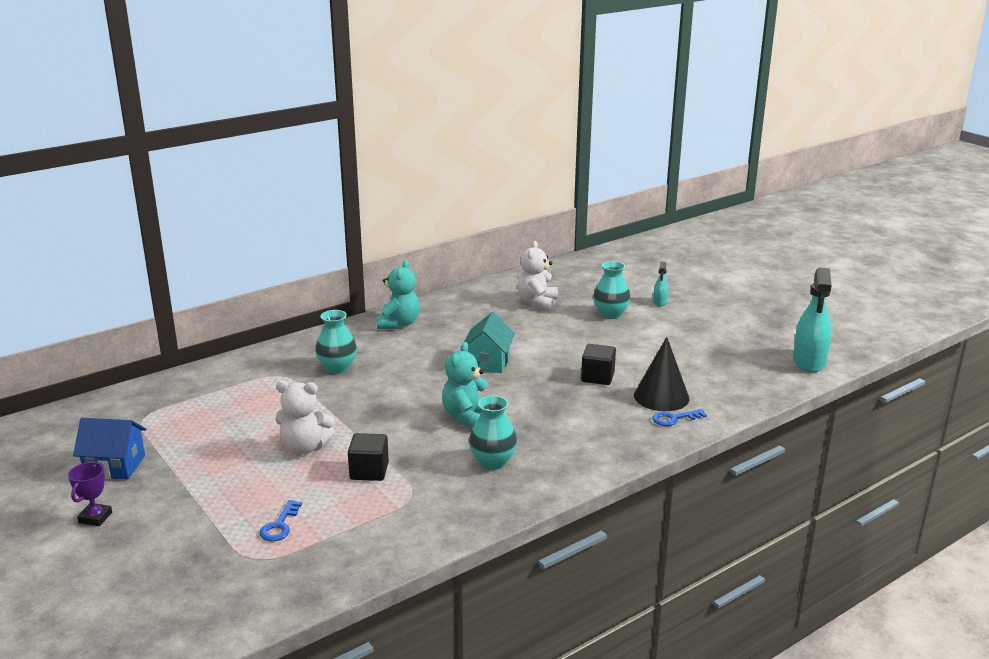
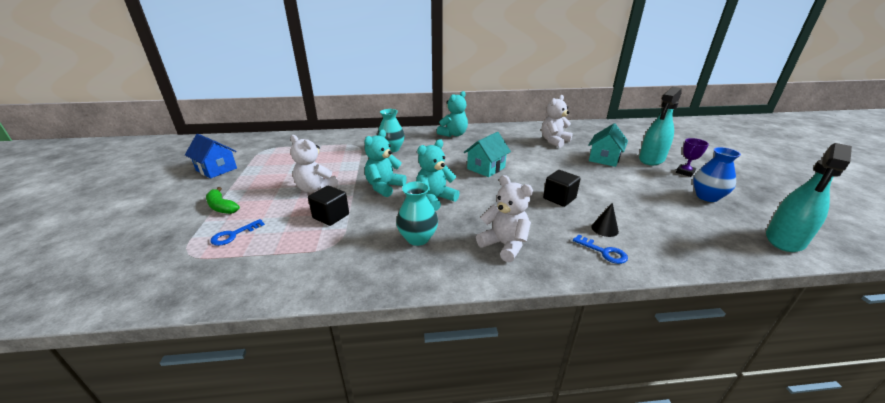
camera: 30 degrees right, 5 degrees up
purple trophy [68,462,112,526] -> purple trophy moved to [676,138,709,177]
turquoise vase [593,261,631,319] -> turquoise house [588,123,628,167]
black cone [634,337,689,411] -> black cone [591,203,619,237], size x0.51
blue key [652,409,707,426] -> blue key turned 150 degrees counterclockwise [573,234,628,264]
turquoise spray bottle [653,262,668,306] -> turquoise spray bottle [639,87,682,165], size x2.07
none -> green banana [206,187,240,214]
none -> turquoise teddy bear [365,130,407,197]
none -> white teddy bear [476,175,533,263]
none -> blue vase [693,147,741,202]

